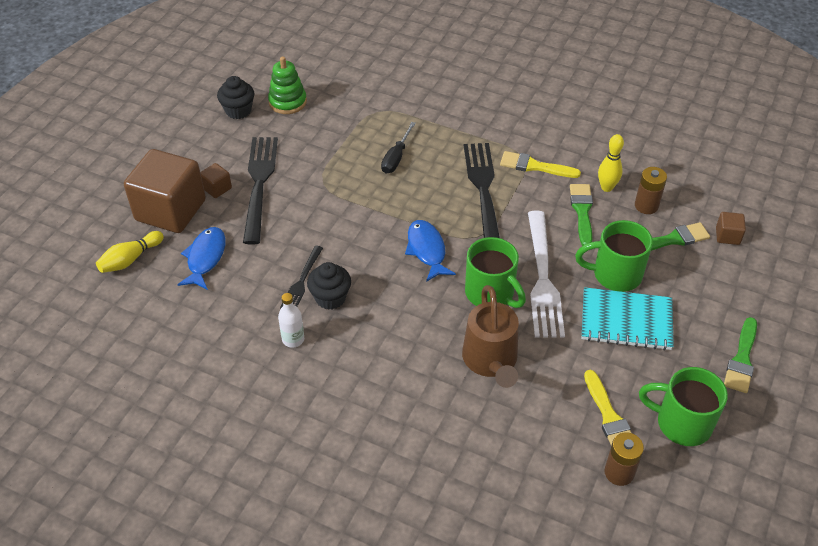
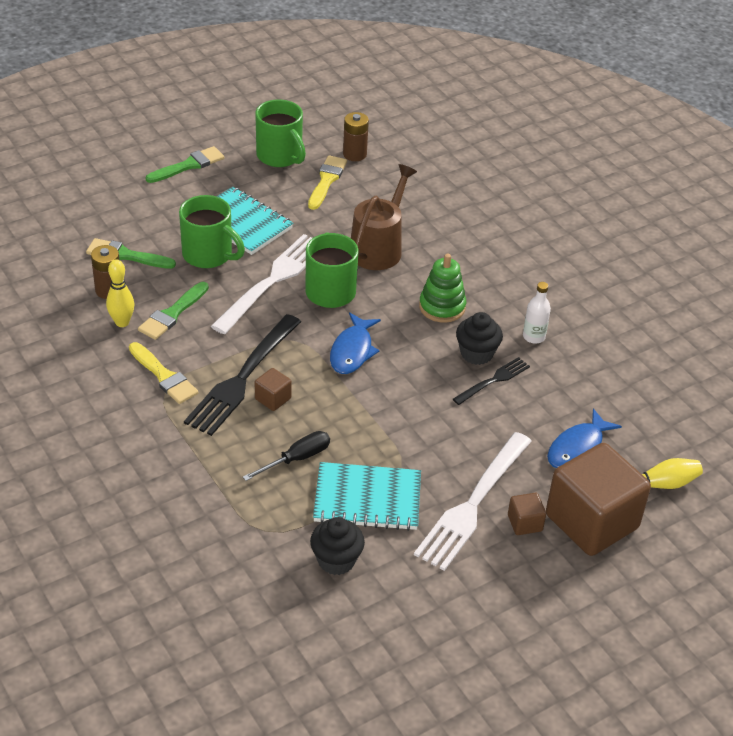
camera: 150 degrees left, 5 degrees down
black cupcake [217,76,255,119] -> black cupcake moved to [310,517,365,575]
black fork [243,137,278,244] -> white fork [414,432,532,571]
green stacking toy [268,56,307,114] -> green stacking toy moved to [419,254,466,323]
brown cube [716,212,746,245] -> brown cube moved to [255,368,292,411]
none -> turquoise notebook [313,462,421,531]

